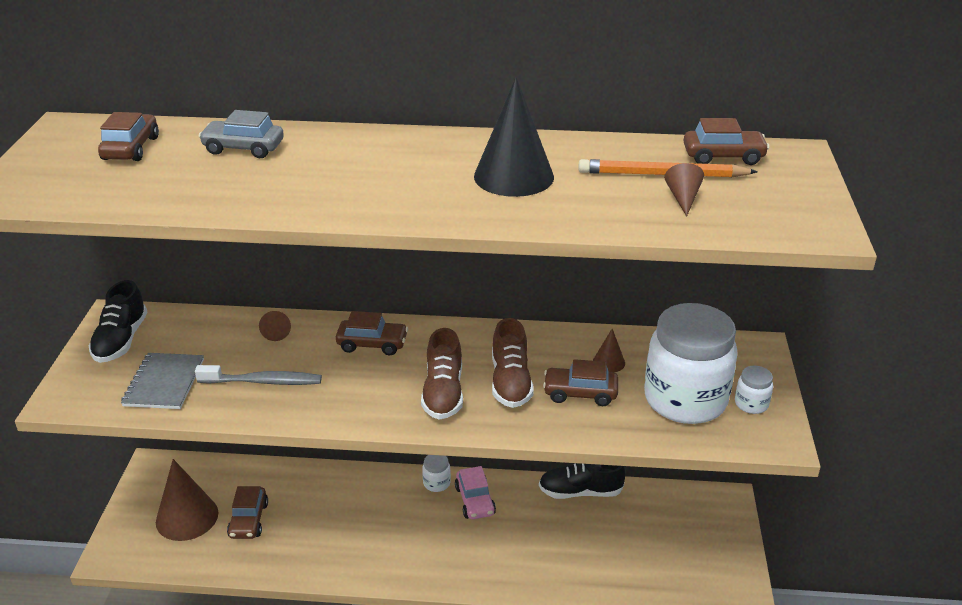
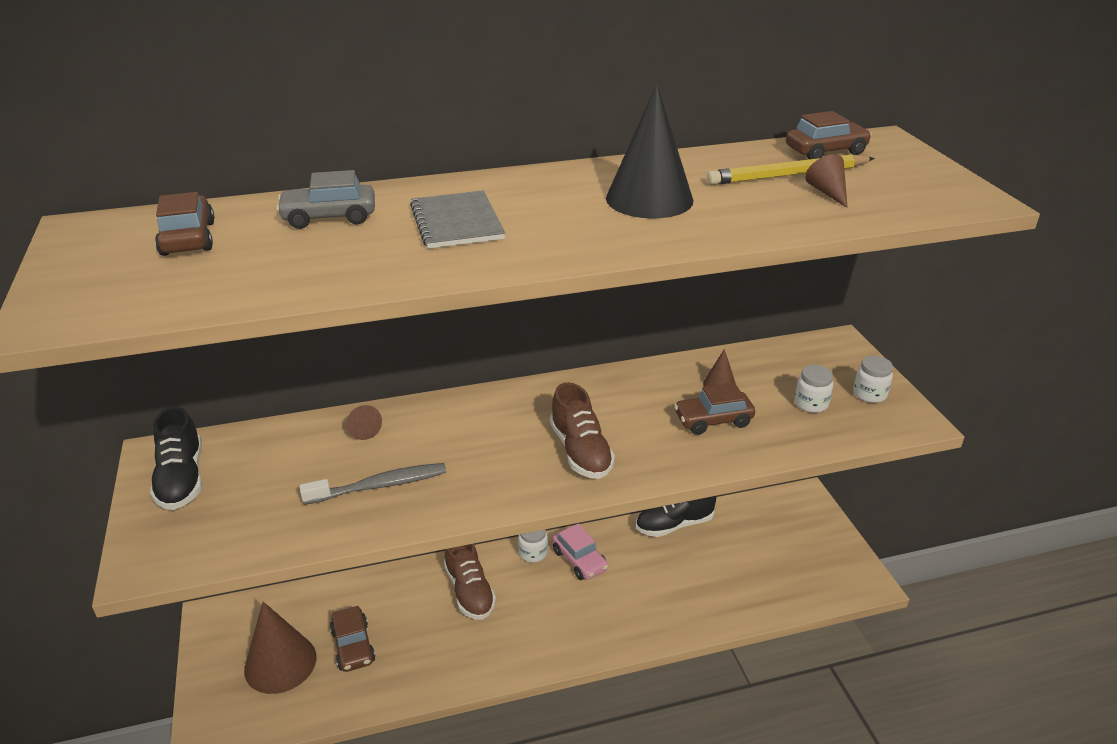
camera: 20 degrees left, 0 degrees up
grey notebook [121,353,204,409] -> grey notebook moved to [410,191,505,249]
brown car [336,311,408,355] -> none
brown shoe [492,318,534,408] -> brown shoe moved to [444,544,496,620]
orange pencil [578,159,758,178] -> yellow pencil [707,154,875,185]
white jar [644,303,738,424] -> white jar [795,365,833,413], size x0.40

